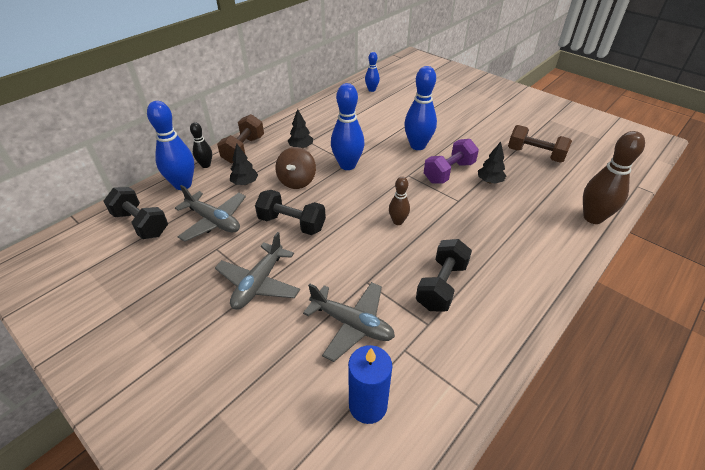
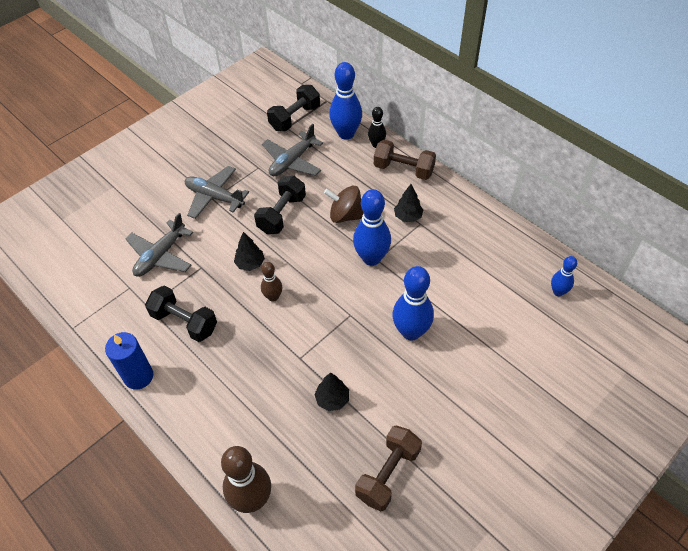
camera: 95 degrees right, 10 degrees up
black tree [230,143,258,185] -> black tree moved to [234,232,265,271]
blue candle [348,345,392,424] -> blue candle moved to [105,332,153,389]
purple dumbbell [424,139,479,183] -> none

